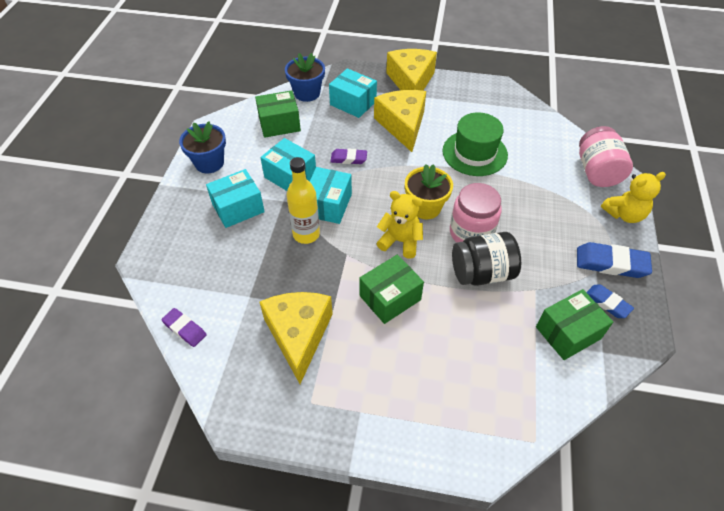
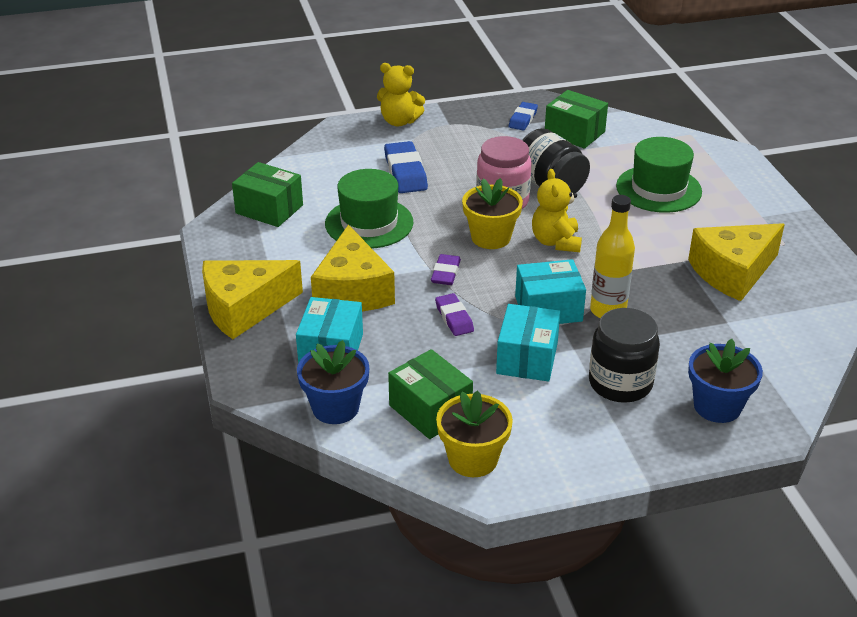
camera: 115 degrees left, 15 degrees down
purple eraser [161,308,207,347] -> purple eraser moved to [431,254,461,285]
blue flower pot [179,121,226,173] -> blue flower pot moved to [688,339,763,423]
turquoise box [206,169,265,228] -> black jar [589,308,660,403]
green box [359,255,424,324] -> green box moved to [232,162,303,227]
yellow cheese [374,90,426,152] -> yellow cheese turned 60 degrees counterclockwise [311,224,395,311]
blue eraser [577,242,652,278] -> blue eraser moved to [384,141,428,193]
pink jar [579,126,633,187] -> none
yellow teddy bear [601,172,666,223] -> yellow teddy bear turned 150 degrees clockwise [377,63,425,126]
none -> yellow flower pot [436,390,513,477]
none -> green hat [616,137,702,213]

